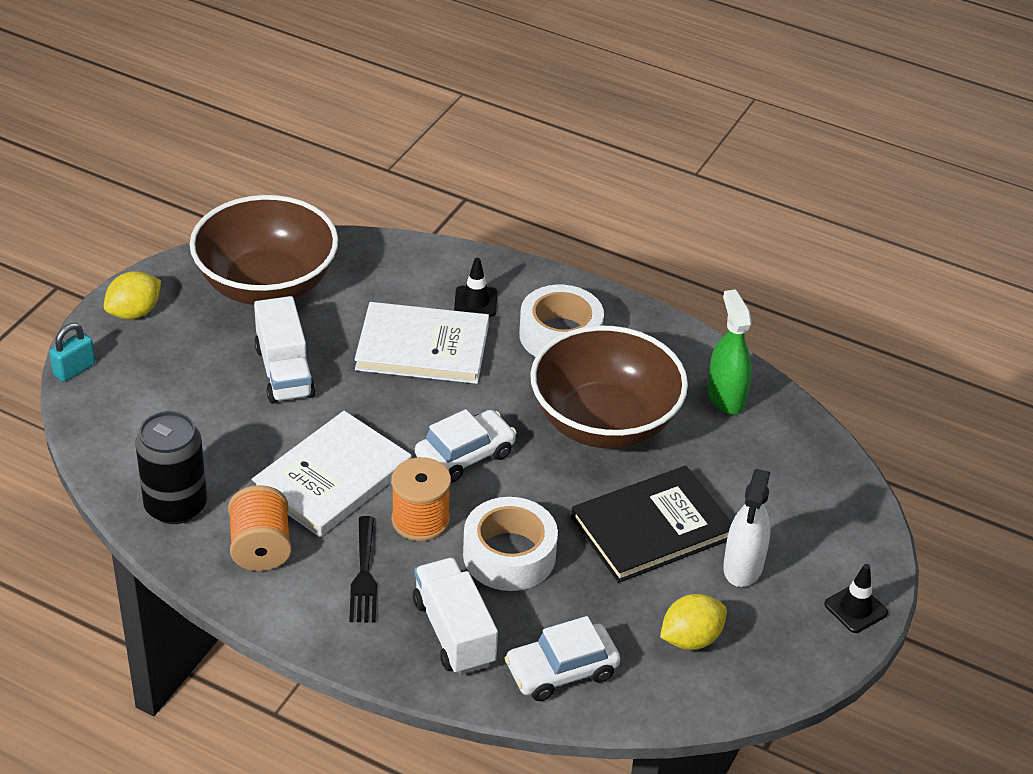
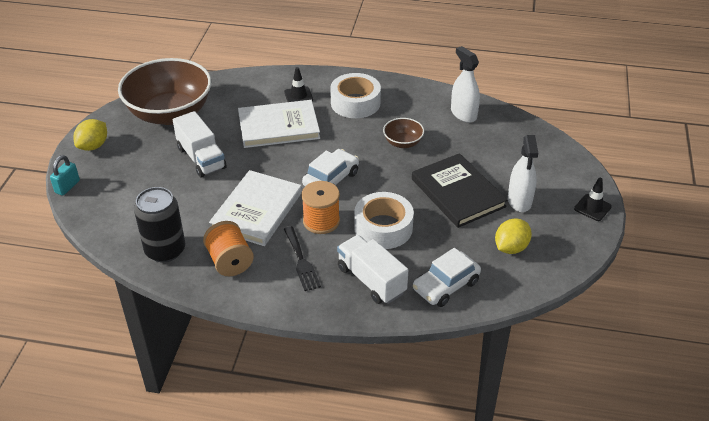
camera: 15 degrees left, 0 degrees up
brown bowl [530,326,688,449] -> brown bowl [383,118,424,148], size x0.43
black book [571,466,732,583] -> black book turned 75 degrees counterclockwise [412,153,508,228]
green spray bottle [707,289,752,414] -> white spray bottle [451,46,480,123]

